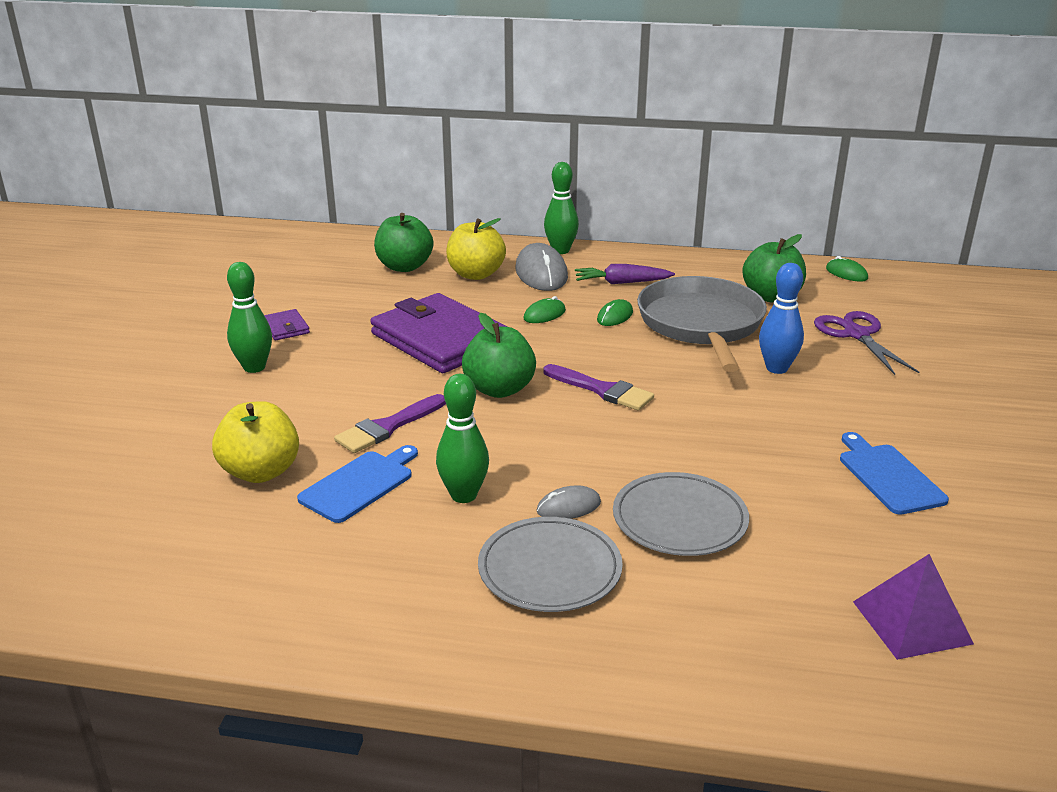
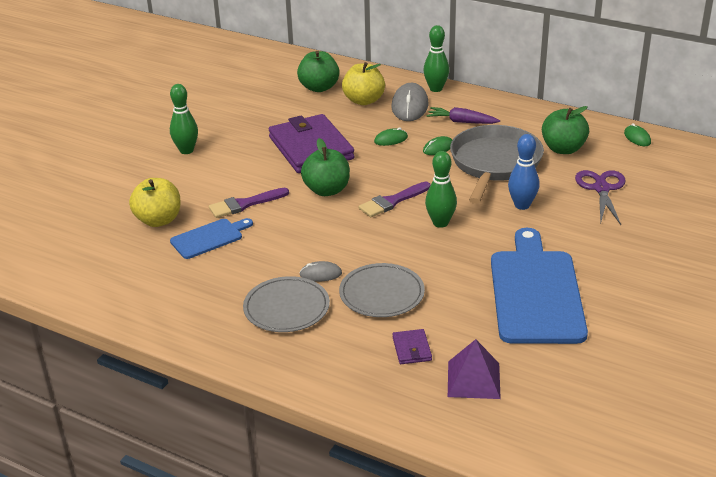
camera: 20 degrees right, 5 degrees up
purple wallet [264,309,310,340] -> purple wallet moved to [393,329,432,364]
green bowling pin [436,374,489,503] -> green bowling pin moved to [425,151,457,228]
purple brush [543,364,654,411] -> purple brush turned 90 degrees clockwise [359,181,431,217]
blue cutting board [840,432,949,515] -> blue cutting board [491,228,588,344], size x1.97

